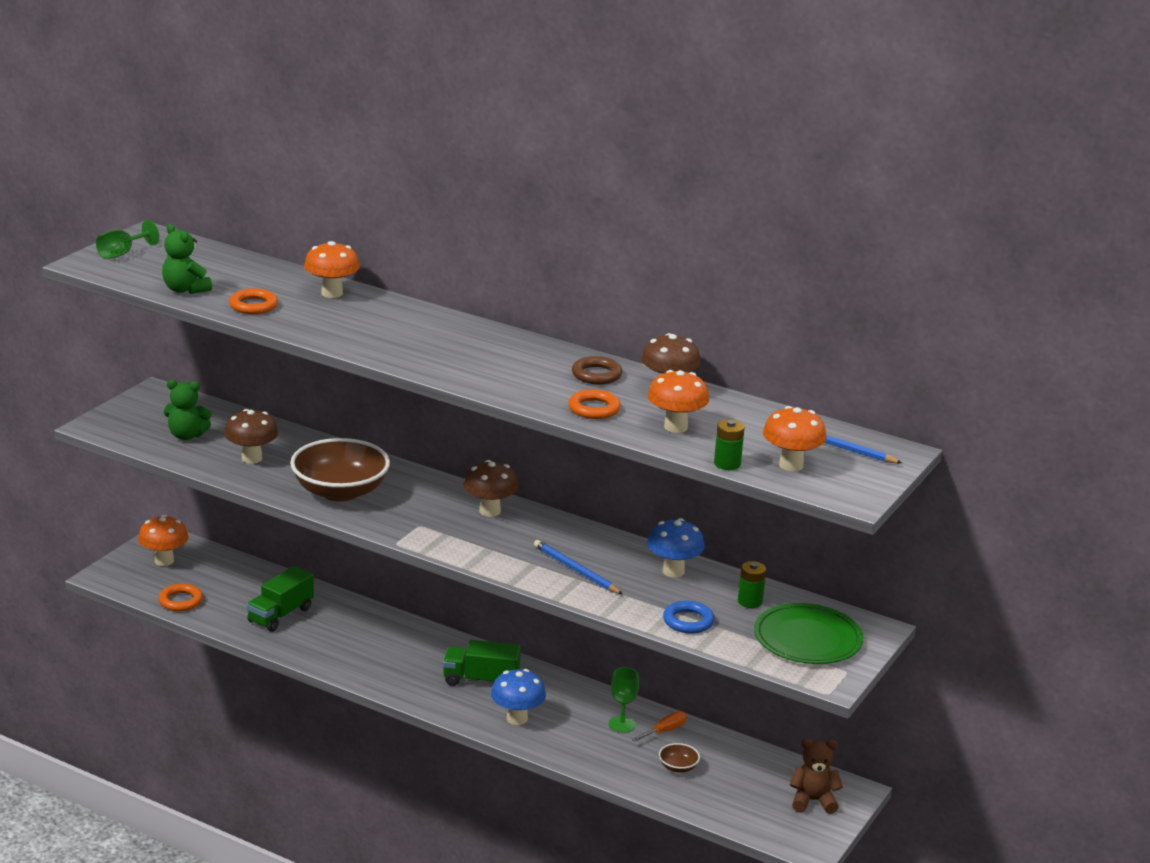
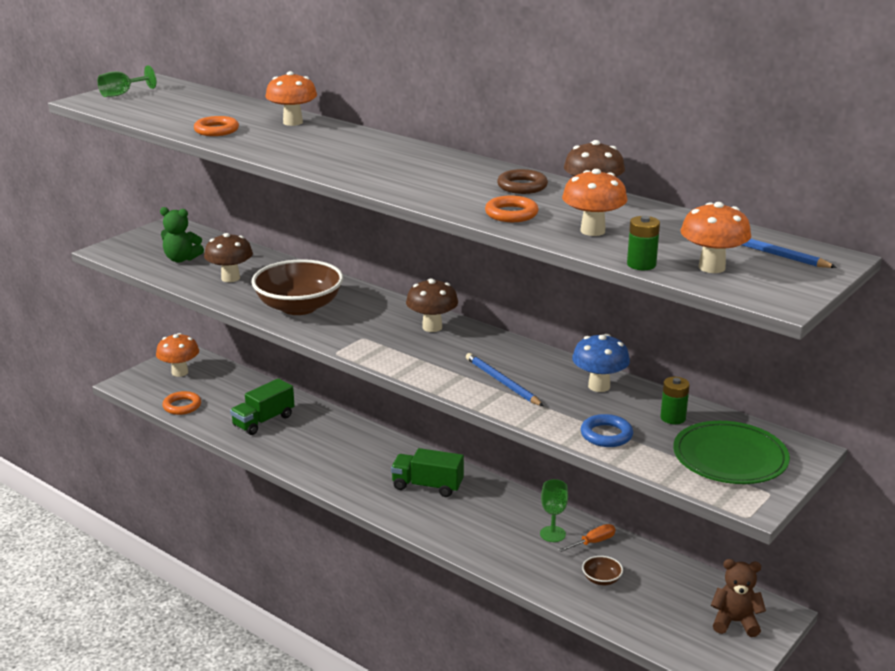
camera: 10 degrees right, 0 degrees up
green teddy bear [162,224,212,294] -> none
blue mushroom [491,669,546,725] -> none

